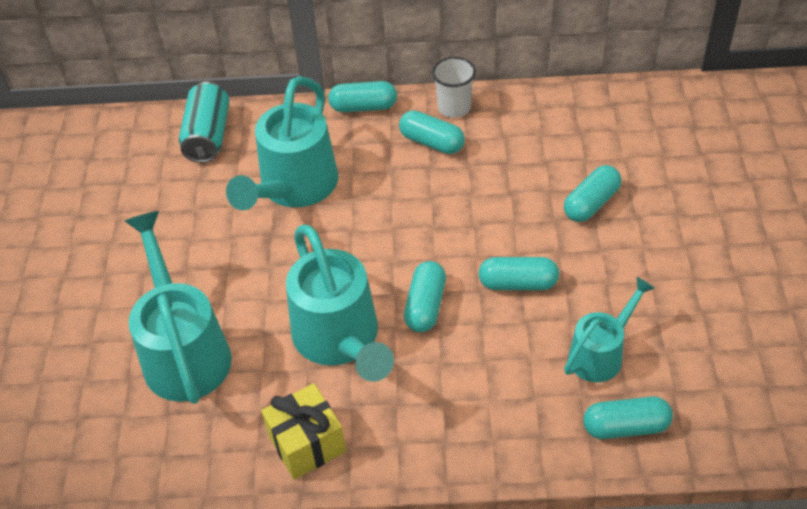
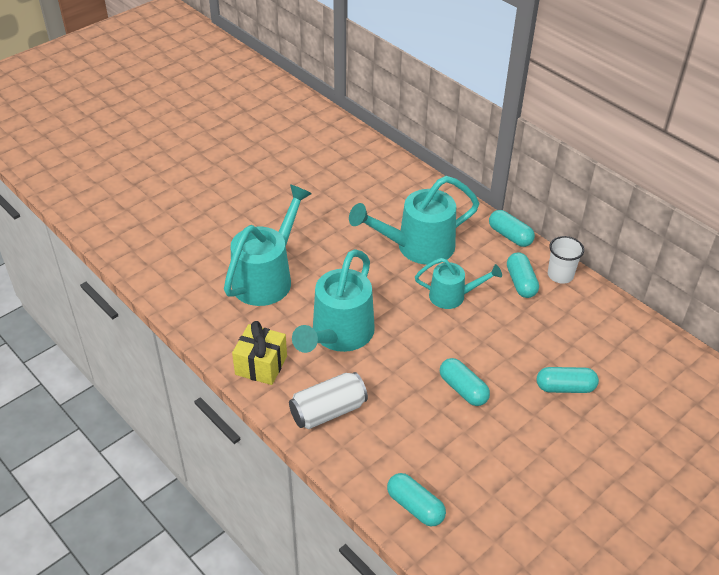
camera: 45 degrees right, 5 degrees down
turquoise can [179,82,229,163] -> none
turquoise capsule [404,261,446,332] -> none
turquoise watering can [564,277,655,382] -> turquoise watering can moved to [415,258,502,309]
none -> white can [289,372,368,429]

